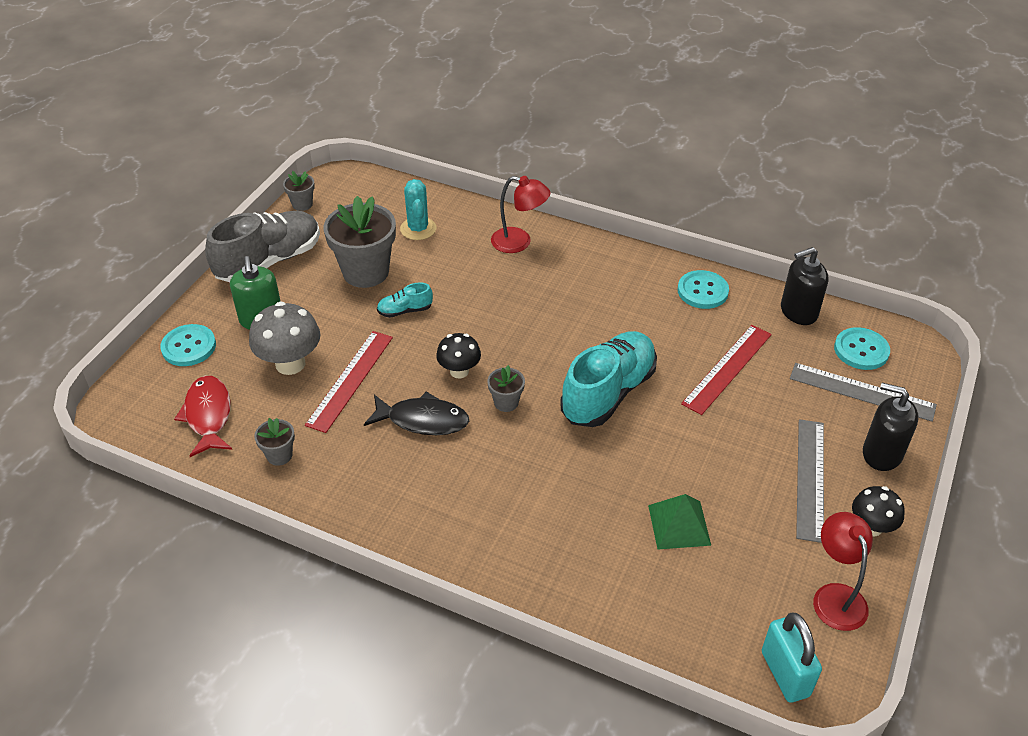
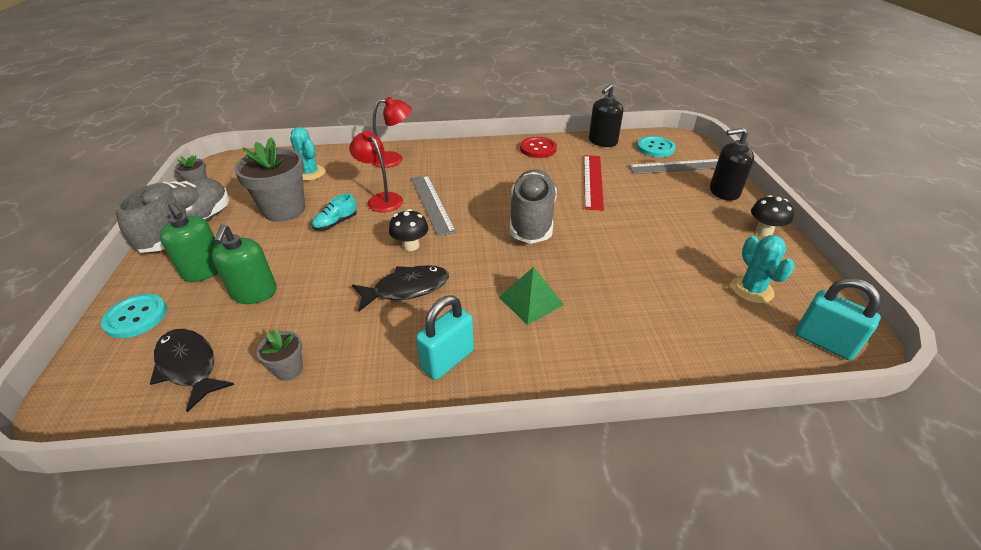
camera: 30 degrees left, 5 degrees down
red fish [174,376,232,457] -> black fish [150,329,234,412]
grey mushroom [249,302,320,375] -> green soap dispenser [212,224,277,304]
red ruler [305,331,393,433] -> none
grey flower pot [487,365,525,412] -> none
turquoise shoe [560,331,657,427] -> grey shoe [510,169,557,244]
green pyramid [648,494,711,549] -> green pyramid moved to [499,267,564,325]
turquoise button [678,270,729,309] -> red button [520,137,557,158]
grey ruler [796,419,824,543] -> grey ruler moved to [411,175,456,237]
red lamp [813,512,873,631] -> red lamp moved to [349,131,403,212]
none -> turquoise padlock [416,295,474,380]
none -> turquoise cactus [731,235,795,303]

